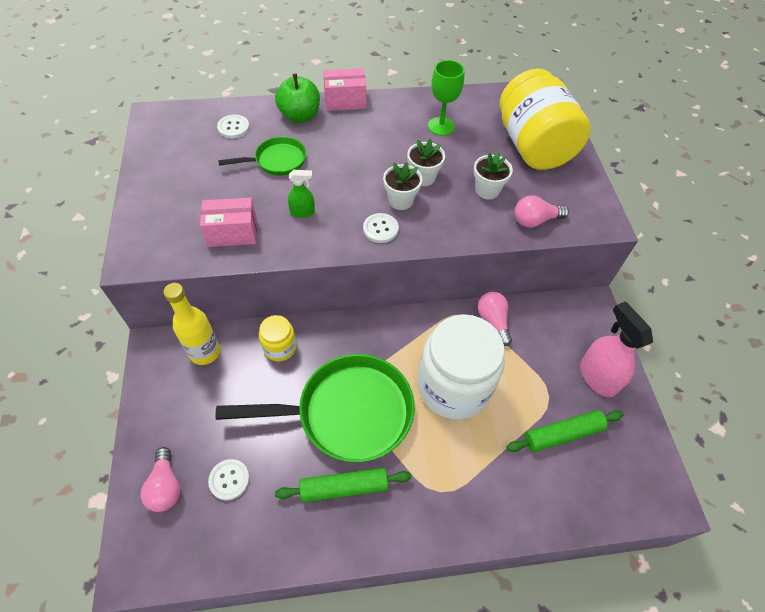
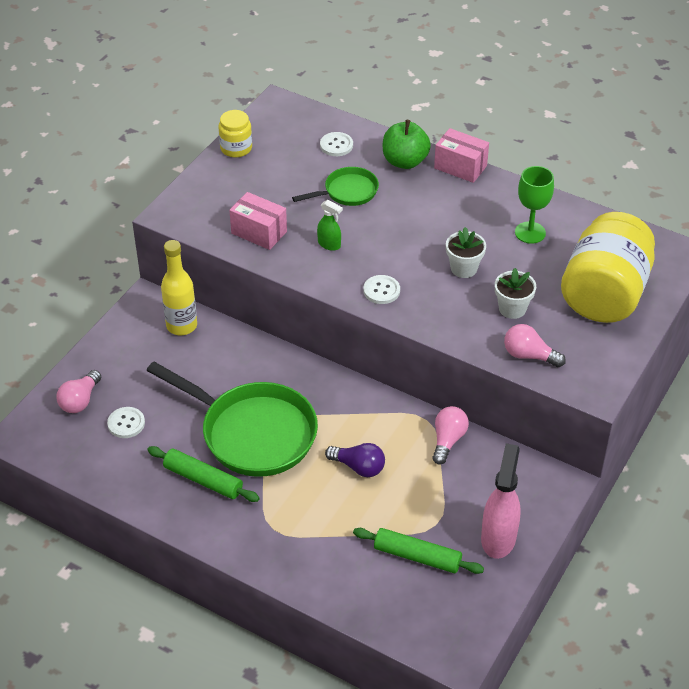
camera: 40 degrees right, 10 degrees down
green pan [218,136,306,175] -> green pan turned 45 degrees counterclockwise [292,167,379,206]
yellow jar [259,315,297,362] -> yellow jar moved to [218,110,252,157]
white flower pot [383,162,422,210] -> none
white jar [418,314,505,420] -> purple light bulb [325,443,385,477]

